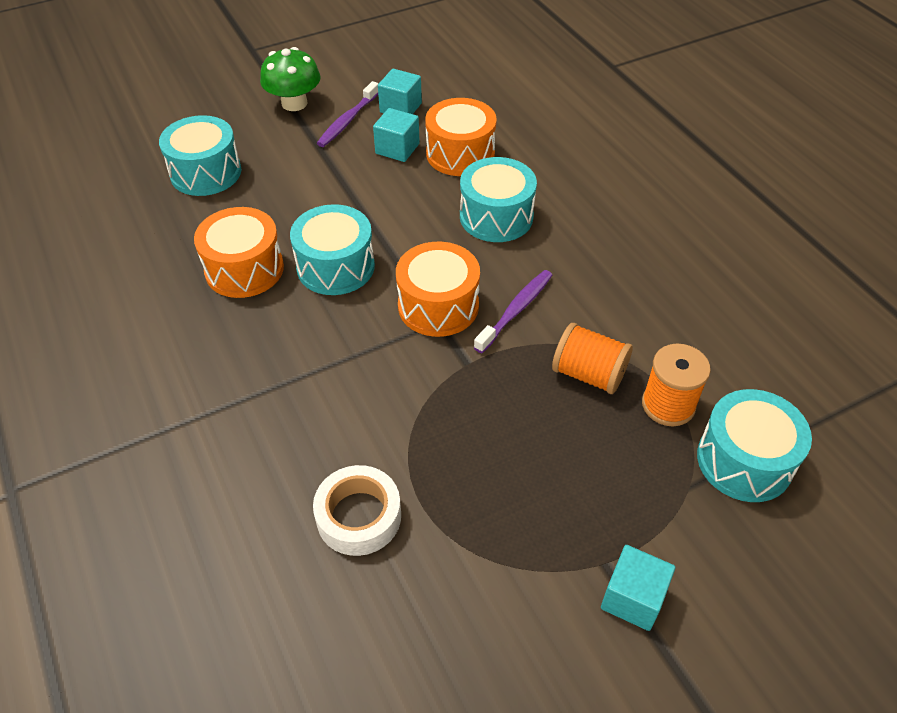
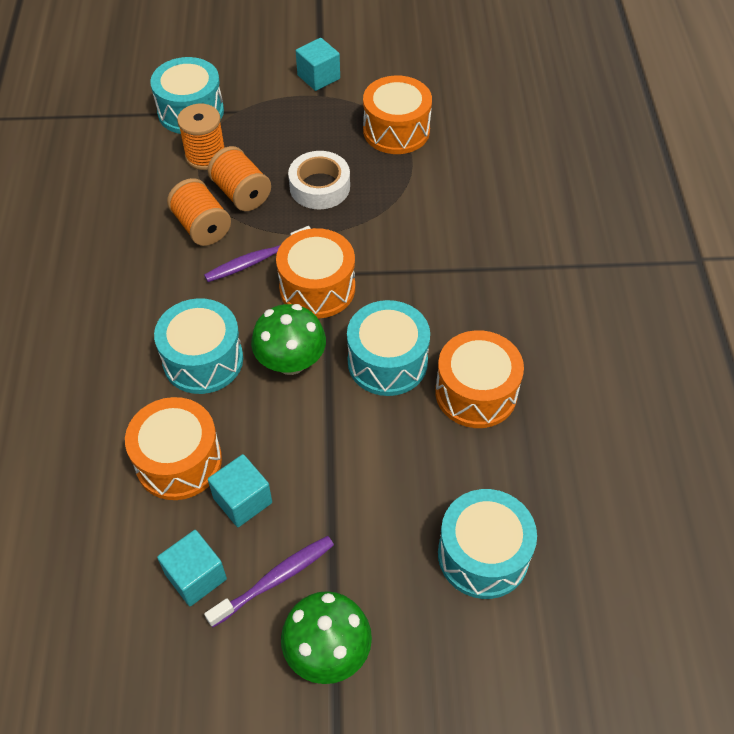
camera: 155 degrees left, 5 degrees up
white tape [313,465,401,556] -> white tape moved to [288,151,350,209]
none -> orange spool [167,178,231,246]
none -> green mushroom [251,304,326,375]
none -> orange drum [363,75,432,154]

